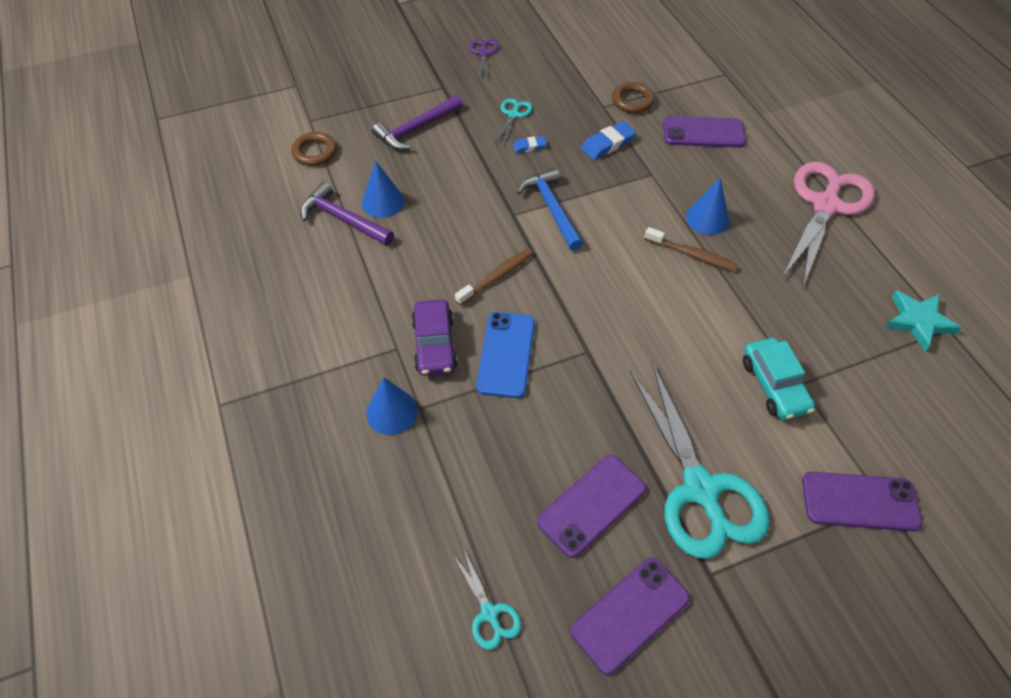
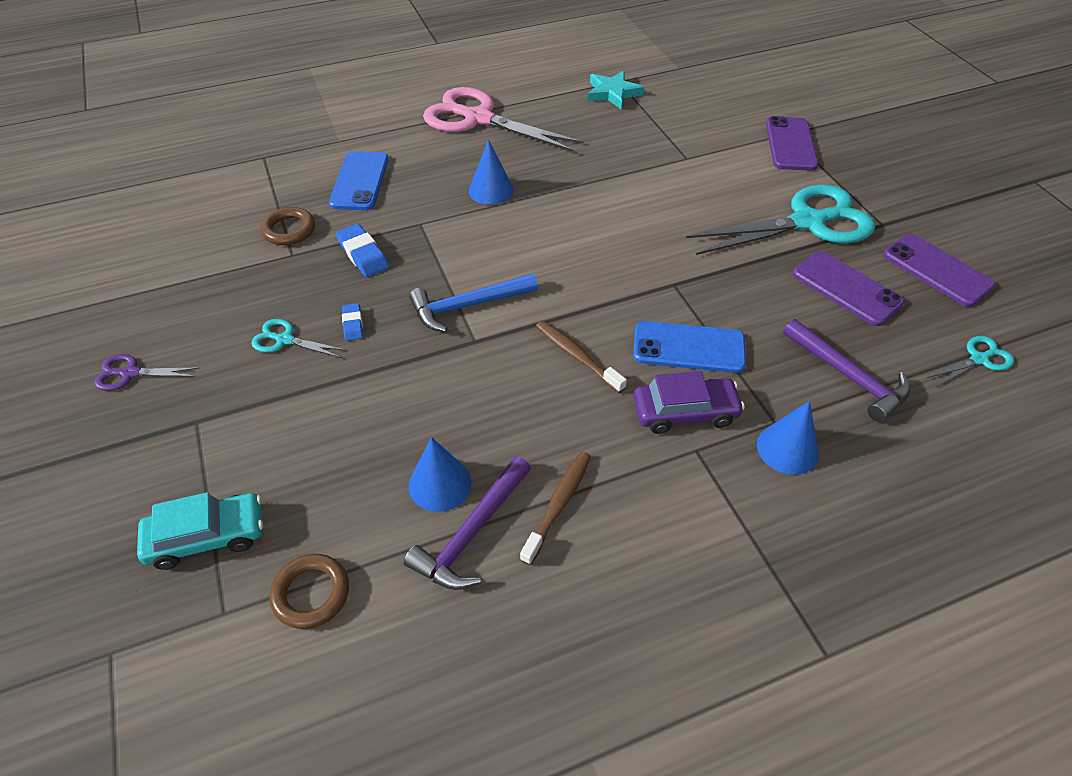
camera: 90 degrees left, 5 degrees down
purple hammer [372,95,463,150] -> purple hammer moved to [783,319,910,422]
brown toothbrush [644,227,738,272] -> brown toothbrush moved to [520,451,591,565]
purple phone [663,116,746,148] -> blue phone [329,151,388,210]
turquoise car [743,338,815,420] -> turquoise car moved to [137,492,263,570]

